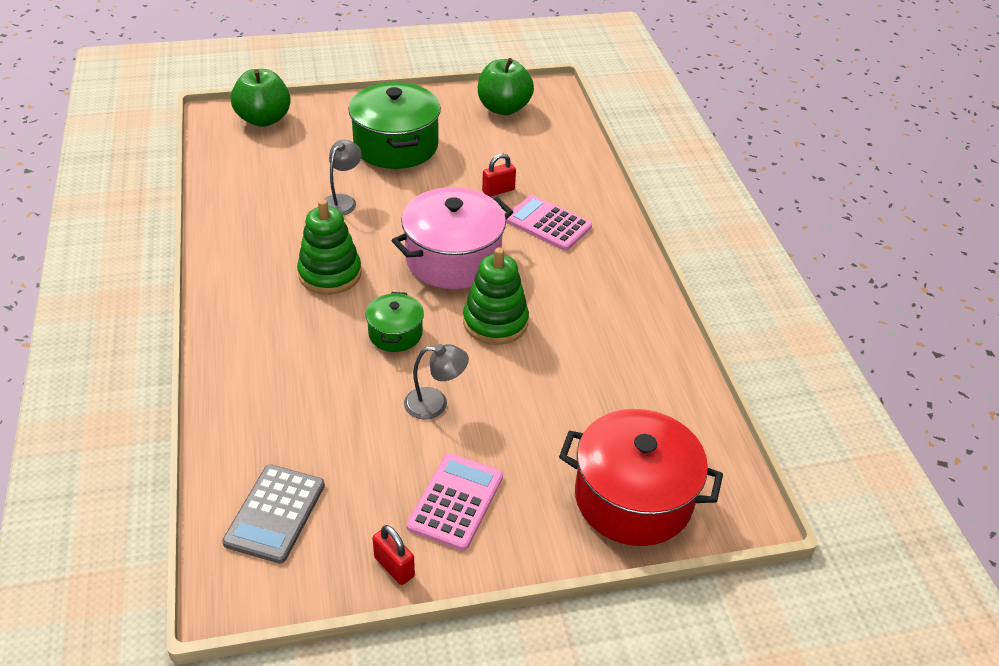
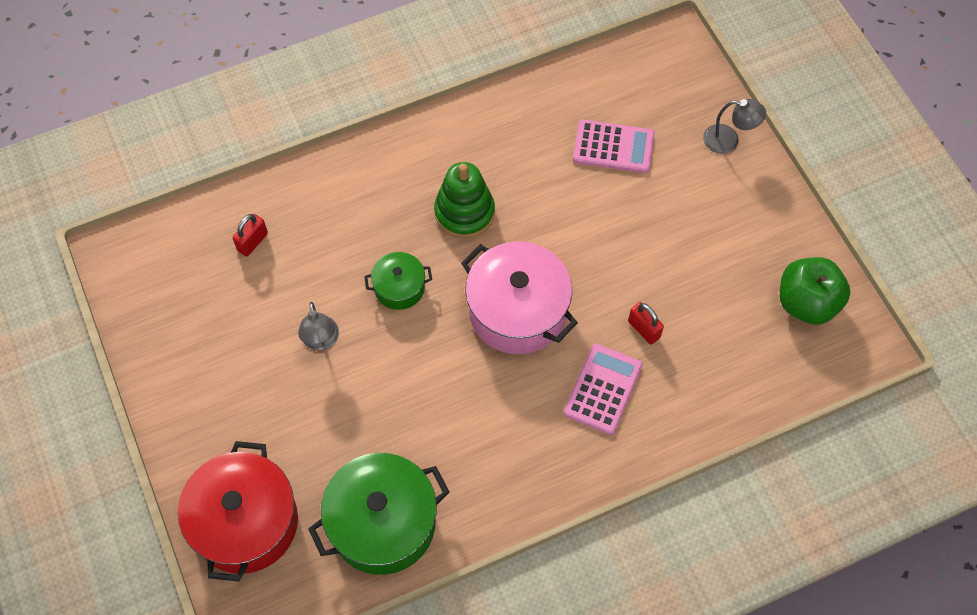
camera: 80 degrees right, 20 degrees up
grey calculator [222,464,325,564] -> none
green apple [231,69,291,127] -> none
grey lamp [325,140,362,215] -> grey lamp moved to [703,99,766,154]
green pot [348,82,441,169] -> green pot moved to [308,453,450,575]
red padlock [372,525,415,585] -> red padlock moved to [233,214,268,257]
pink calculator [407,453,503,551] -> pink calculator moved to [573,120,655,173]
green stacking toy [463,247,529,345] -> none

